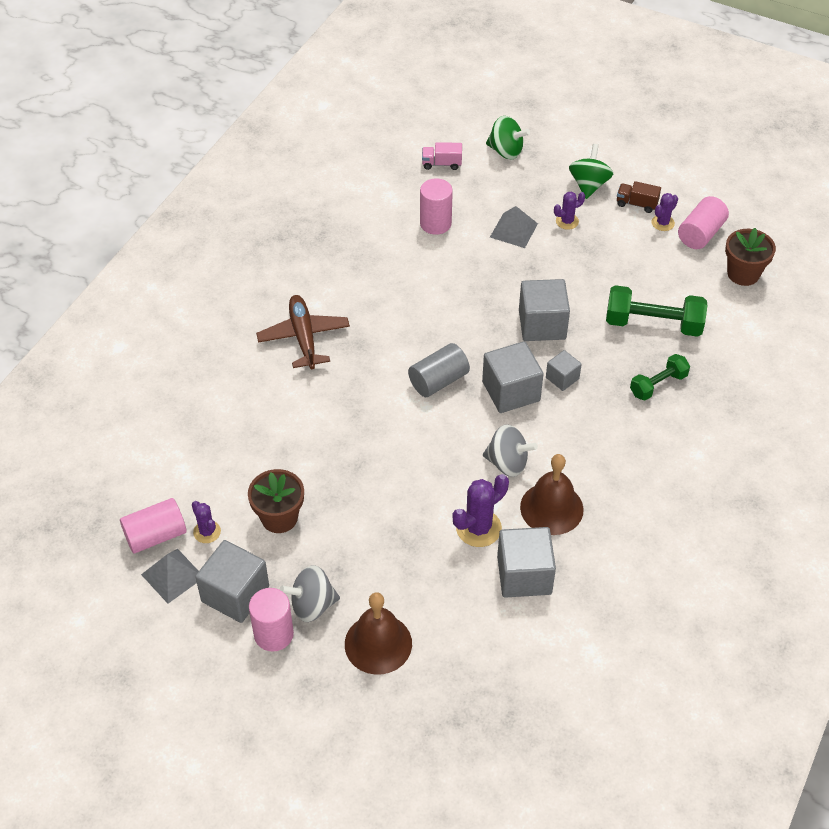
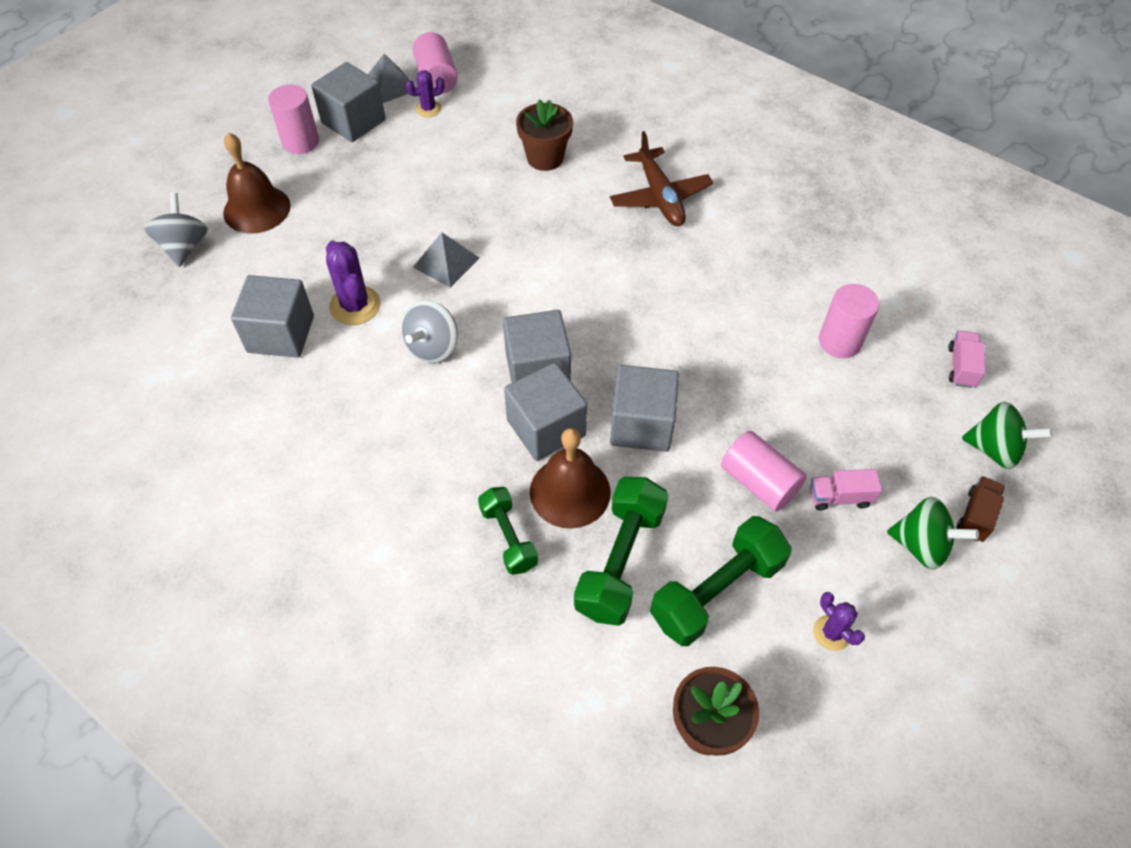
camera: 100 degrees right, 5 degrees up
brown flower pot [248,469,304,533] -> brown flower pot moved to [516,99,573,171]
brown plane [256,295,350,369] -> brown plane turned 75 degrees clockwise [610,131,713,226]
grey spinning top [280,565,340,622] -> grey spinning top moved to [144,193,208,267]
grey cylinder [408,343,470,397] -> none
green spinning top [486,116,530,160] -> green spinning top turned 105 degrees counterclockwise [962,401,1052,469]
grey pyramid [490,206,538,248] -> grey pyramid moved to [413,232,479,288]
brown bell [520,454,584,535] -> brown bell moved to [530,428,611,529]
grey cube [546,350,582,391] -> grey cube [504,362,587,461], size x1.83
purple cactus [554,192,585,230] -> pink truck [810,469,882,511]
brown truck [617,181,661,213] -> brown truck moved to [957,476,1005,542]
pink cylinder [678,196,729,249] -> pink cylinder moved to [721,431,807,512]
none -> green dumbbell [650,516,792,646]

